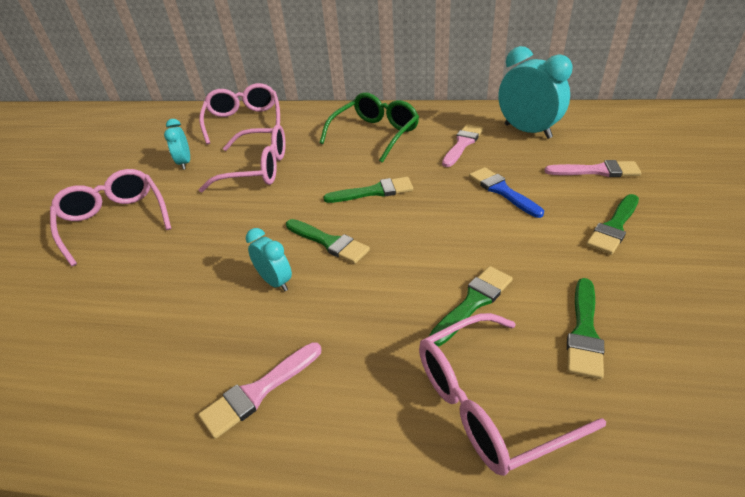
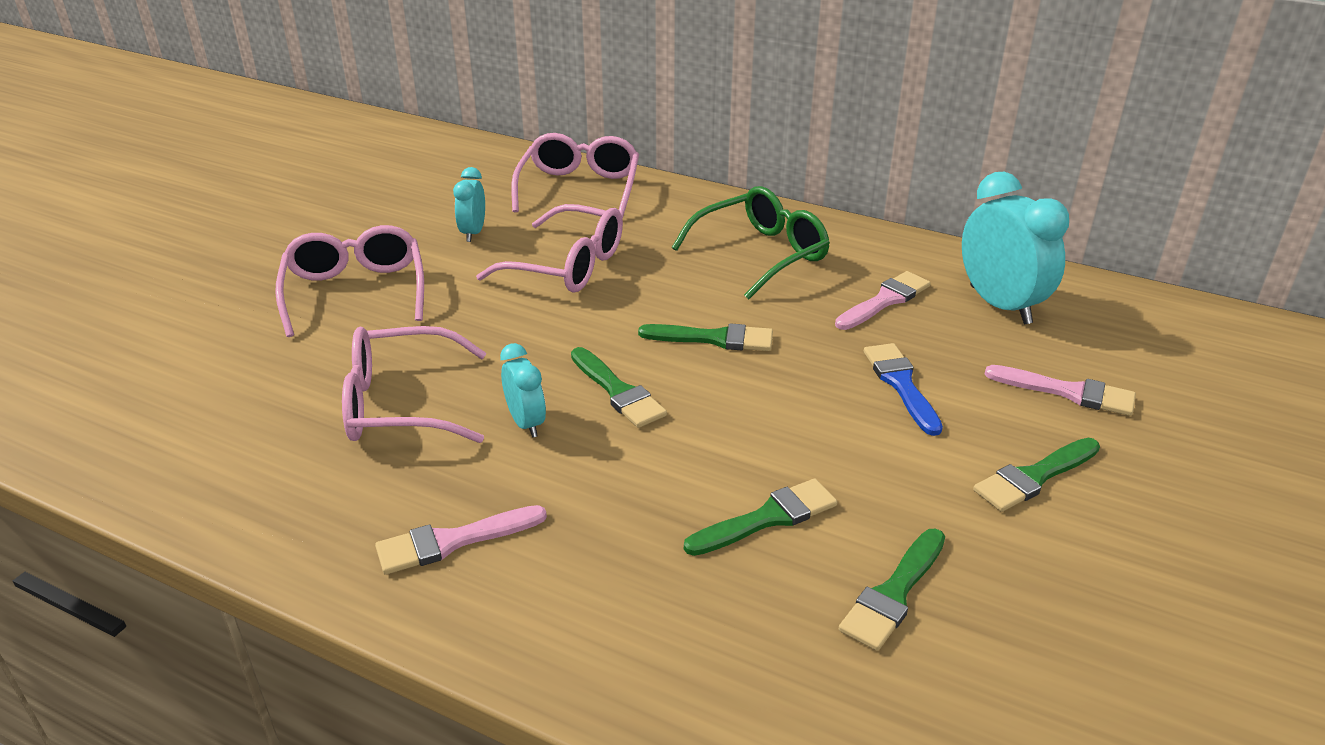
camera: 15 degrees right, 5 degrees down
pink glasses [419,313,606,476] -> pink glasses moved to [342,326,486,443]

